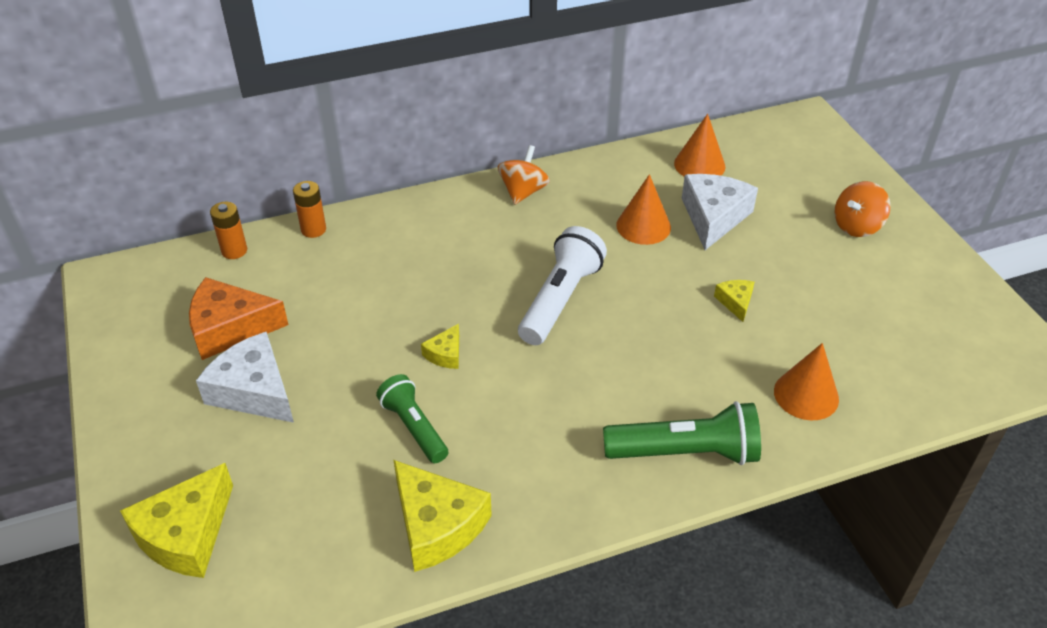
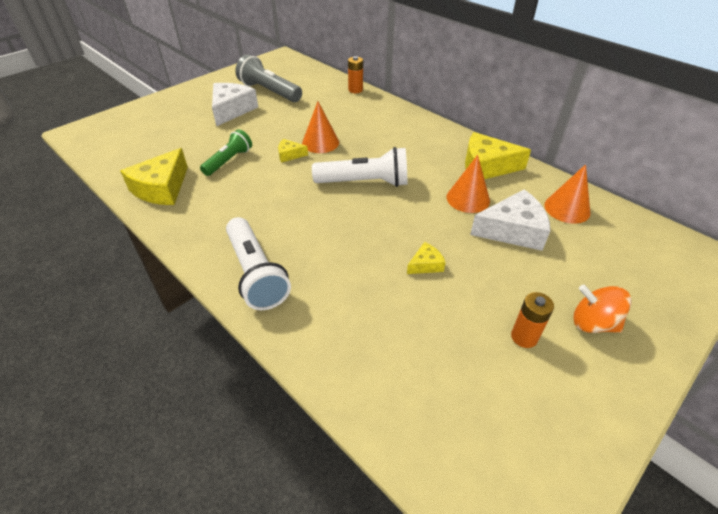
camera: 65 degrees right, 0 degrees up
yellow cheese [120,463,233,578] -> yellow cheese moved to [465,132,531,179]
orange cheese [189,277,288,360] -> grey flashlight [235,54,302,102]
orange battery [210,202,247,259] -> orange battery moved to [511,292,554,348]
orange spinning top [498,145,550,205] -> none
green flashlight [603,401,761,465] -> white flashlight [226,217,291,310]
orange cone [774,343,839,420] -> orange cone moved to [302,101,339,153]

